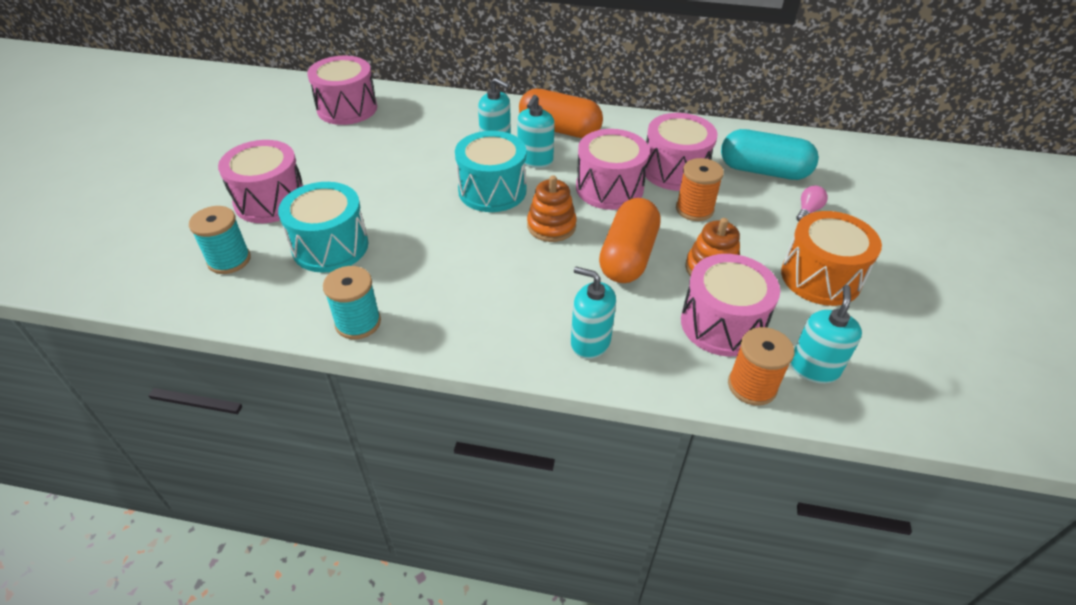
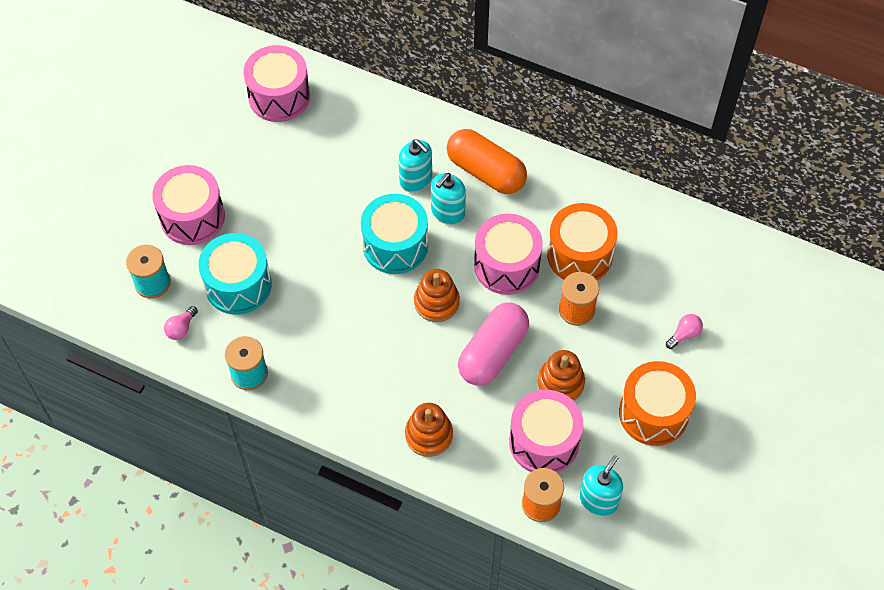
camera: 15 degrees right, 15 degrees up
turquoise soap dispenser [571,267,616,359] -> orange stacking toy [405,403,453,457]
orange capsule [599,198,660,283] -> pink capsule [458,303,529,386]
pink drum [645,113,718,191] -> orange drum [547,203,618,280]
turquoise capsule [721,129,819,180] -> none
none -> pink light bulb [164,306,198,340]

